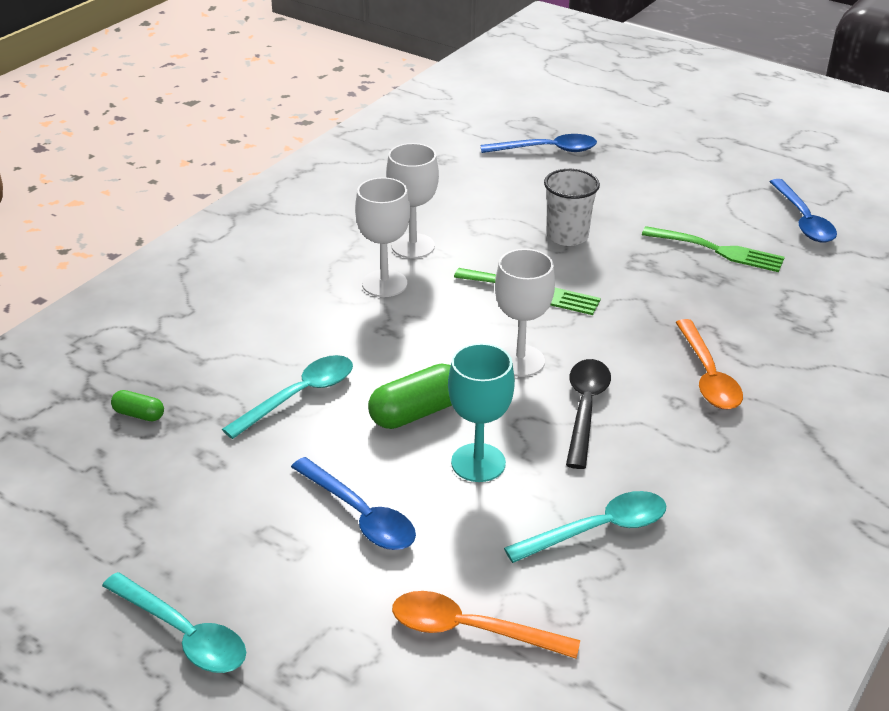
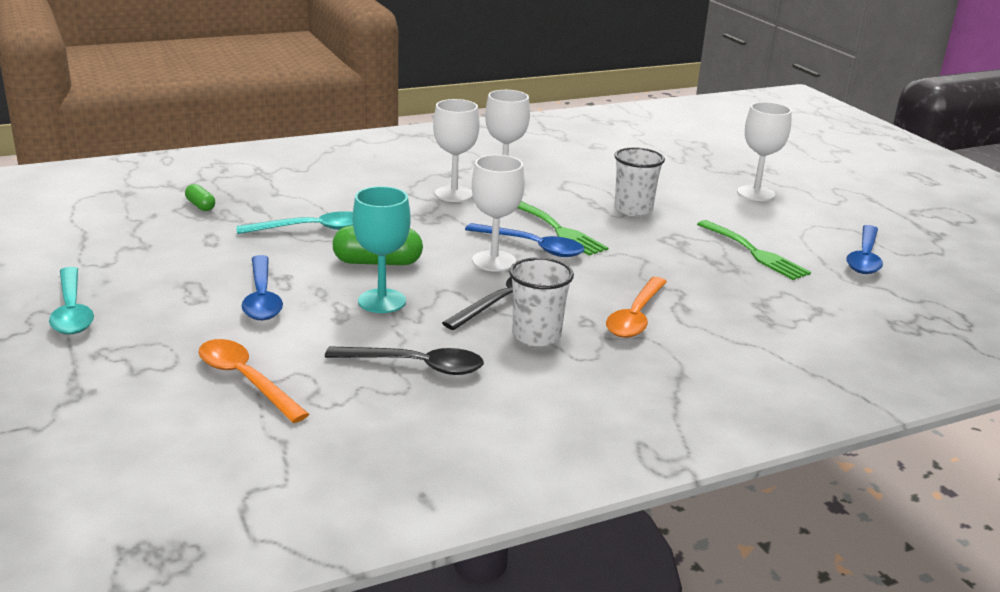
camera: 30 degrees right, 10 degrees down
blue spoon [480,134,597,153] -> blue spoon moved to [465,223,585,257]
turquoise spoon [504,491,666,563] -> black spoon [325,346,484,375]
none -> white cup [509,257,574,346]
none -> white goblet [737,102,792,201]

